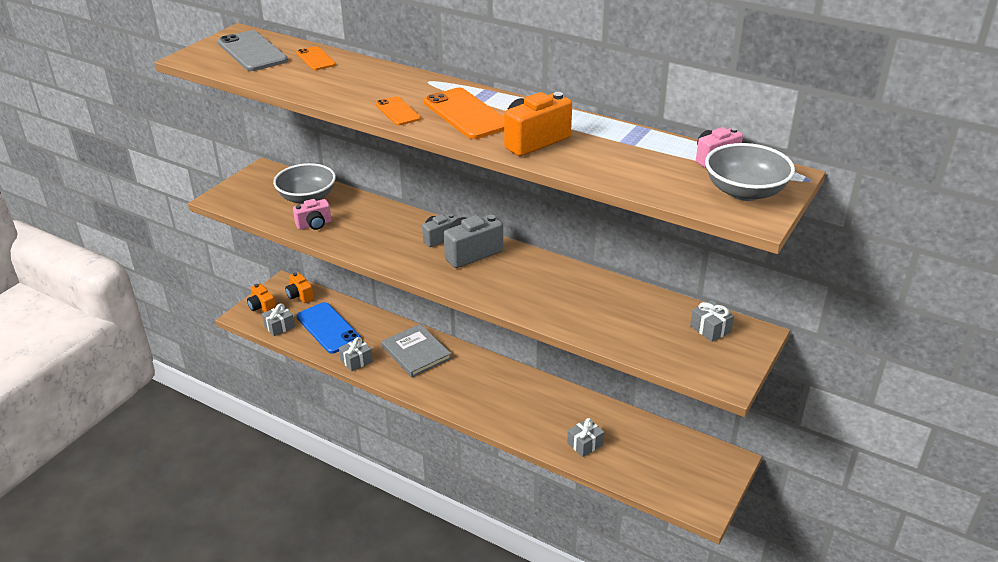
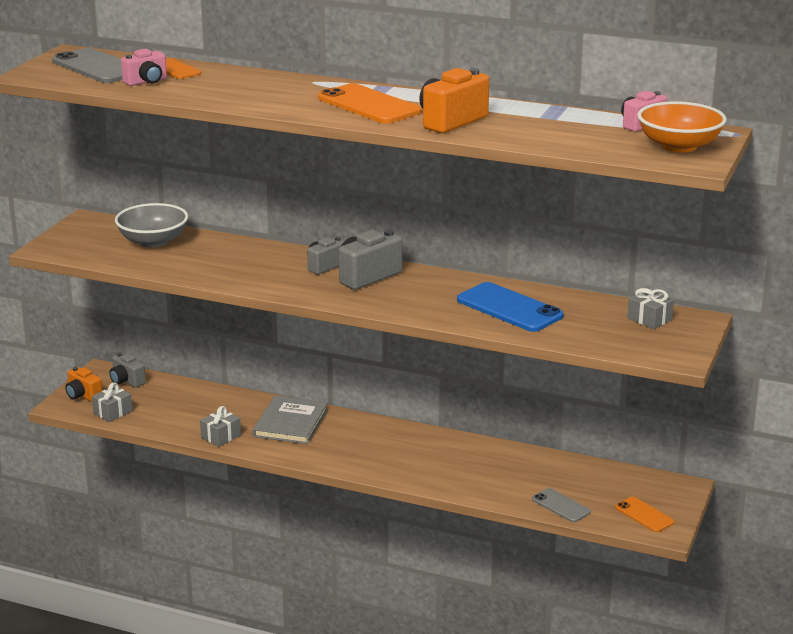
camera: 10 degrees left, 10 degrees down
orange camera [285,272,314,303] -> grey camera [109,352,146,388]
pink camera [293,199,332,230] -> pink camera moved to [121,49,167,86]
blue phone [297,302,361,354] -> blue phone moved to [457,282,564,332]
orange phone [375,96,421,126] -> orange phone moved to [615,497,674,532]
grey book [381,324,451,377] -> grey book turned 60 degrees clockwise [253,396,328,444]
grey gift [567,418,604,457] -> none
grey bowl [705,143,795,201] -> orange bowl [637,101,726,153]
none -> grey phone [532,488,591,522]

